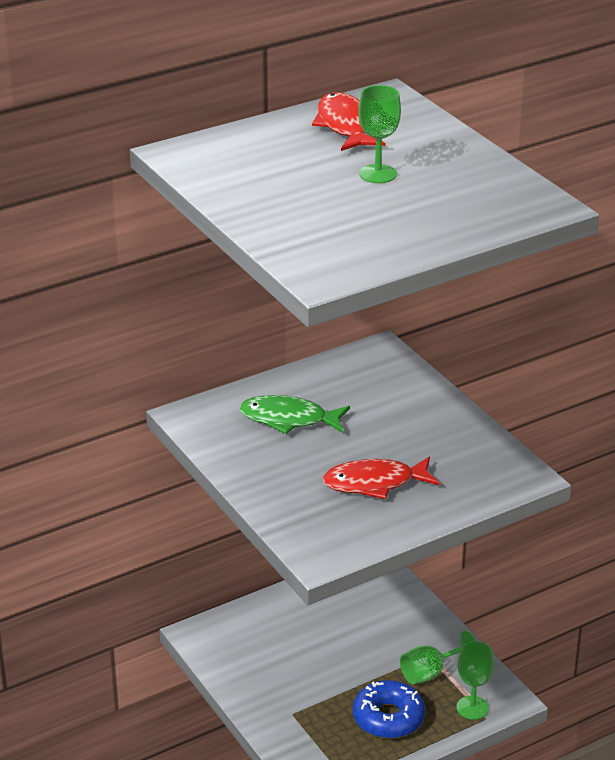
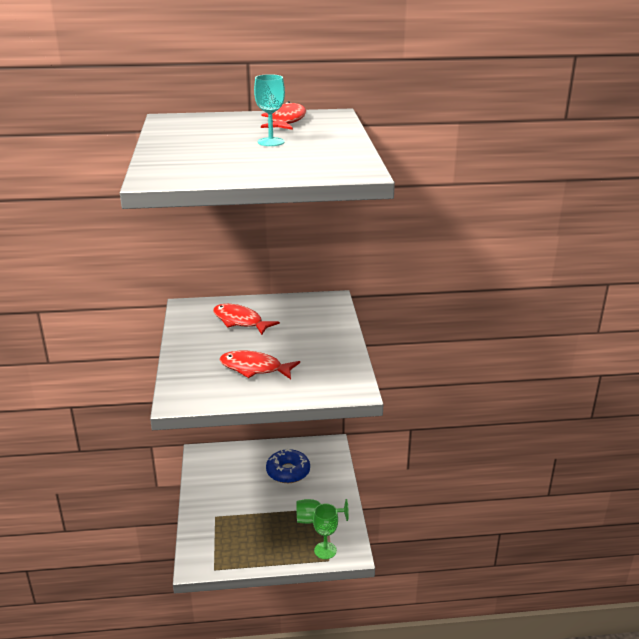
camera: 25 degrees right, 5 degrees down
green fish [239,395,350,434] -> red fish [213,304,280,335]
blue donut [353,680,425,739] -> blue donut moved to [266,448,310,483]
green goblet [358,85,401,183] -> turquoise goblet [254,74,285,146]

